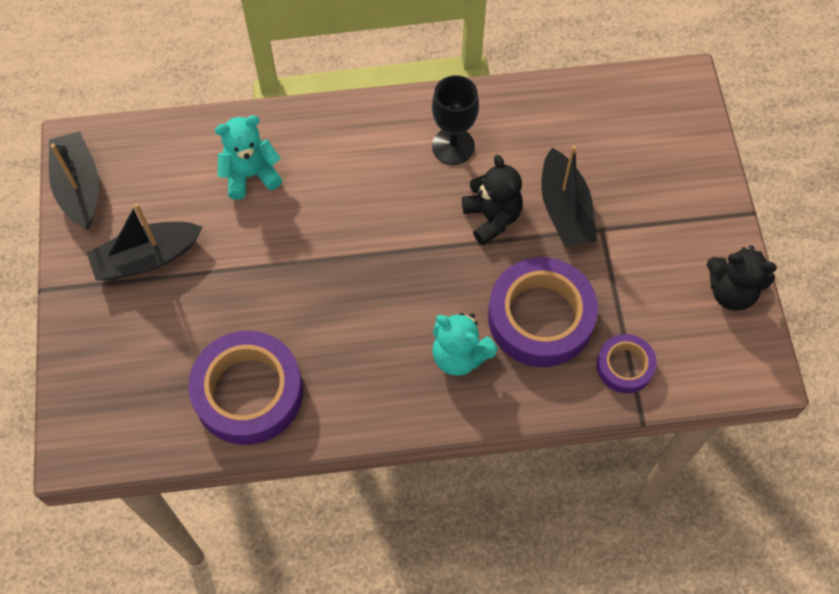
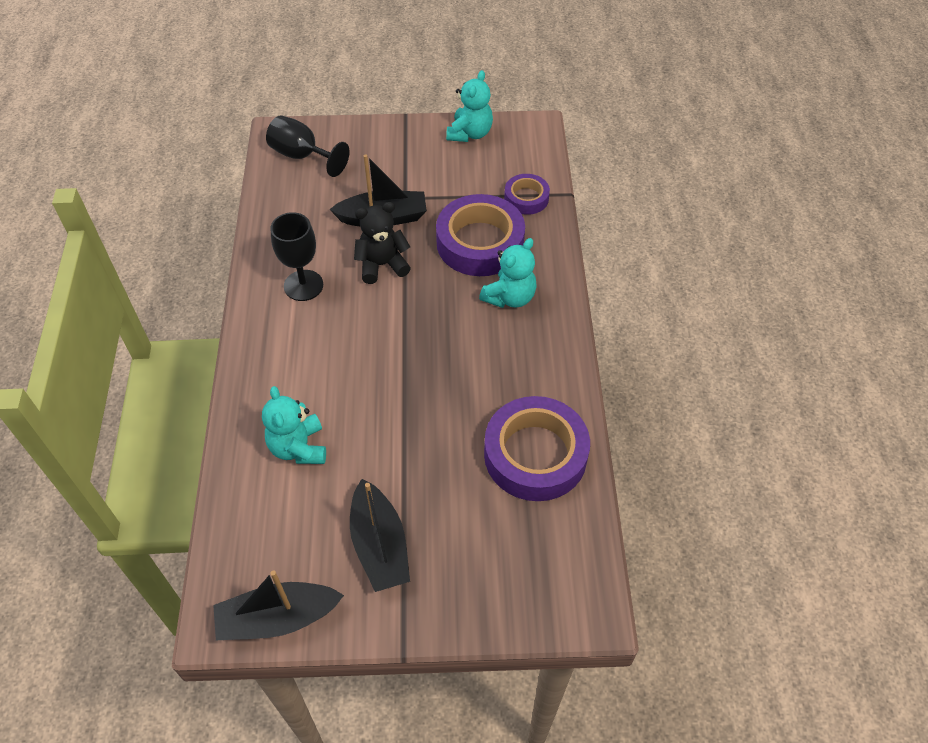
camera: 85 degrees left, 10 degrees down
black teddy bear [707,245,777,311] -> turquoise teddy bear [446,70,493,142]
none -> black goblet [266,115,350,177]

